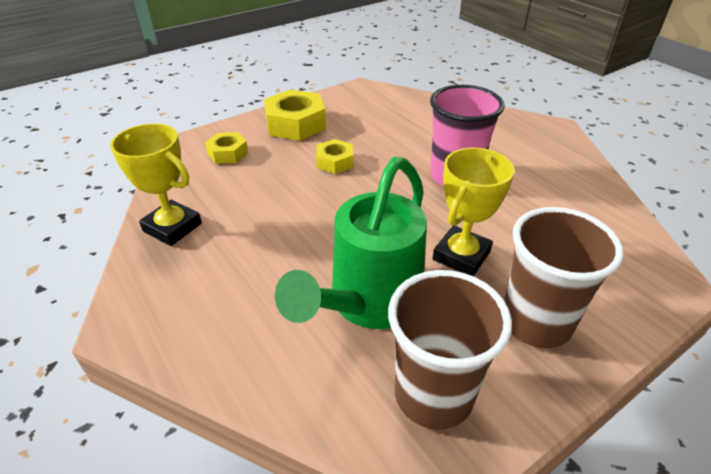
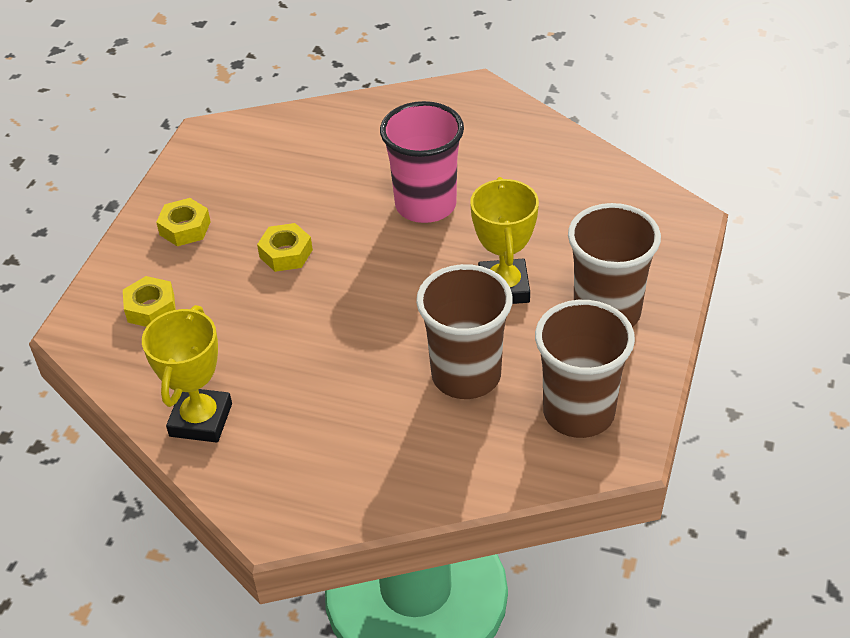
camera: 35 degrees left, 5 degrees up
yellow trophy [110,124,202,246] -> yellow trophy turned 75 degrees counterclockwise [142,305,232,443]
yellow nut [264,89,326,141] -> yellow nut [156,198,211,246], size x0.58
green watering can [275,157,427,329] -> brown cup [416,264,513,399]

